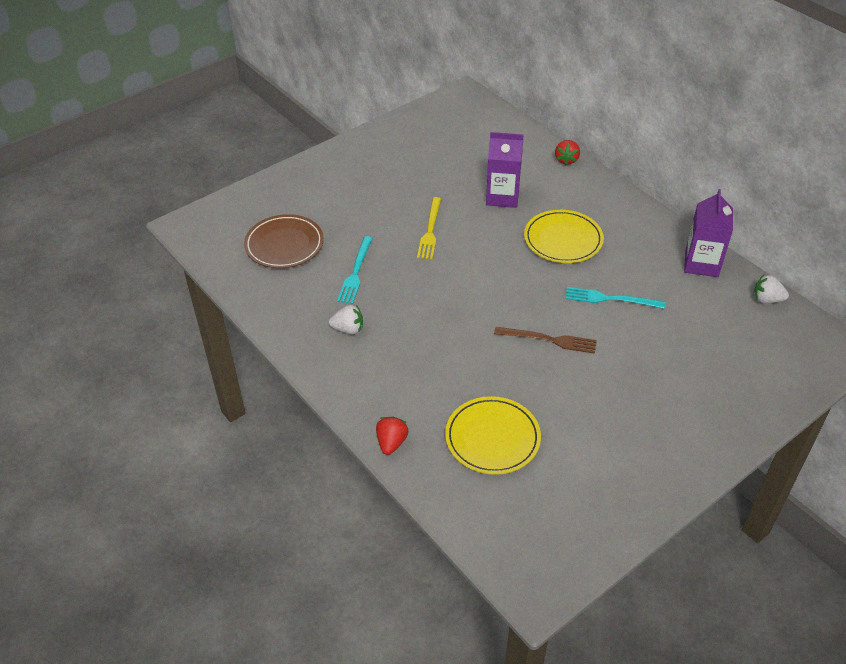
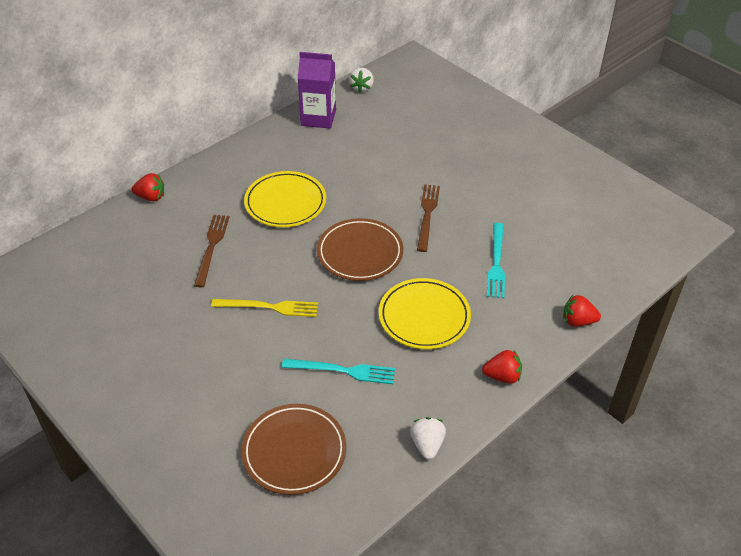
camera: 95 degrees left, 0 degrees up
white strawberry [329,305,363,334] -> white strawberry moved to [410,417,446,460]
yellow plate [445,396,541,475] -> yellow plate moved to [379,278,471,349]
purple carton [486,132,524,208] -> brown fork [194,215,230,287]
turquoise fork [566,287,665,309] -> turquoise fork moved to [487,223,505,298]
none -> brown plate [317,218,403,281]
none -> red strawberry [482,350,522,384]

